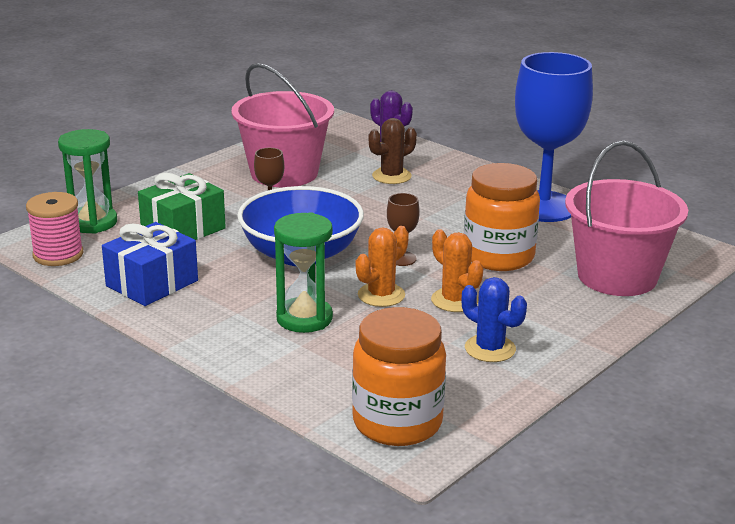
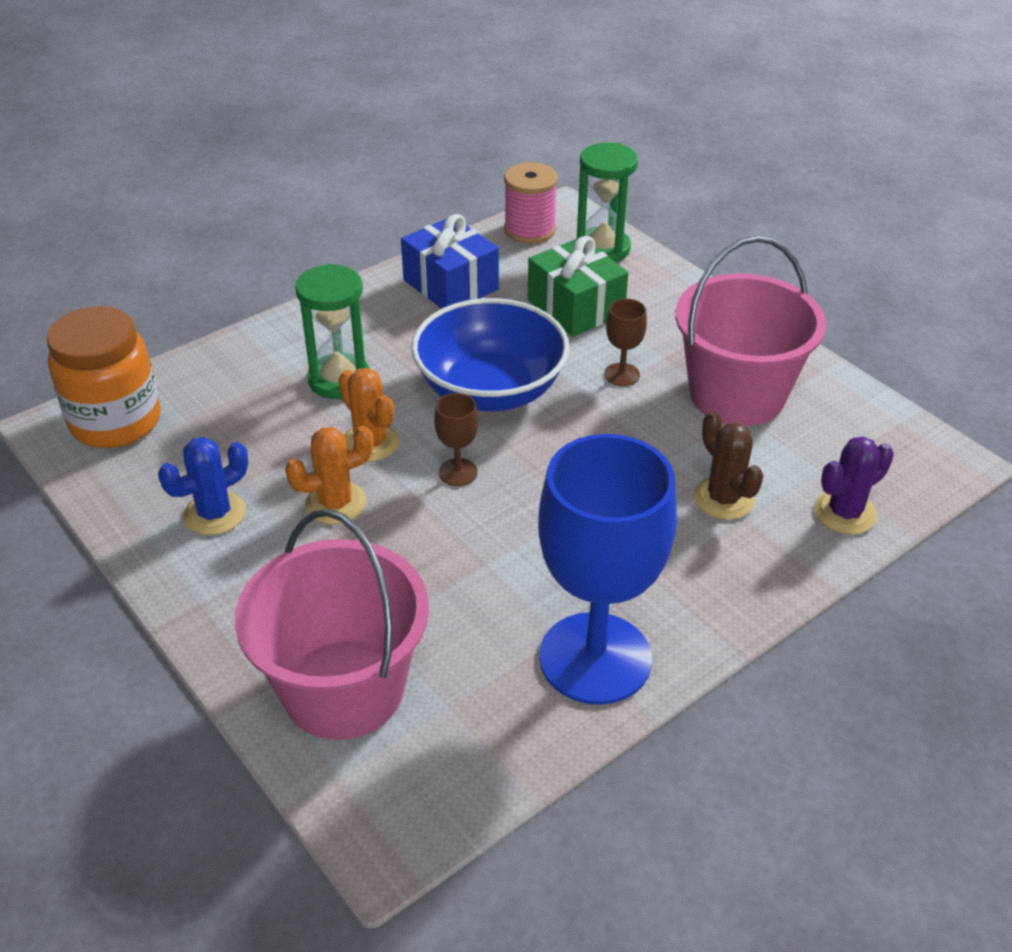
camera: 100 degrees right, 15 degrees up
orange jar [464,163,540,271] -> none

